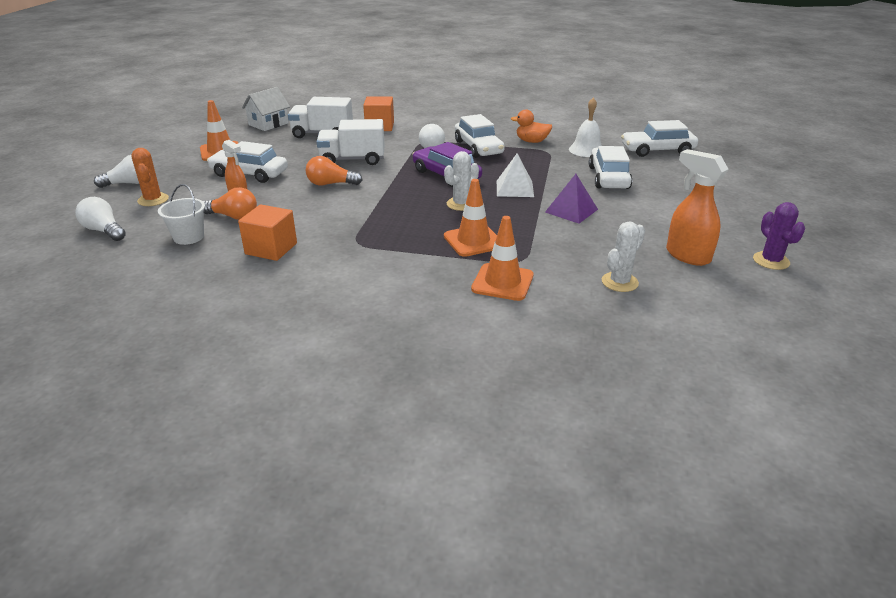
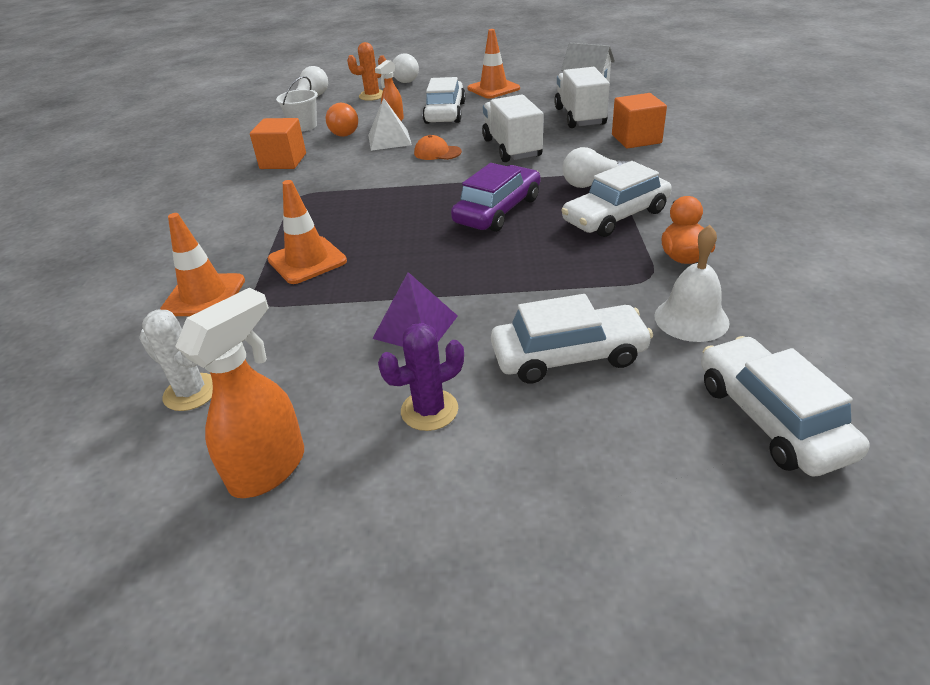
camera: 80 degrees right, 5 degrees up
orange light bulb [306,156,362,186] -> orange cap [414,135,462,160]
white cactus [444,151,479,211] -> none
white pyramid [497,153,534,197] -> white pyramid moved to [368,98,412,151]
purple cactus [753,202,805,270] -> purple cactus moved to [378,323,464,431]

